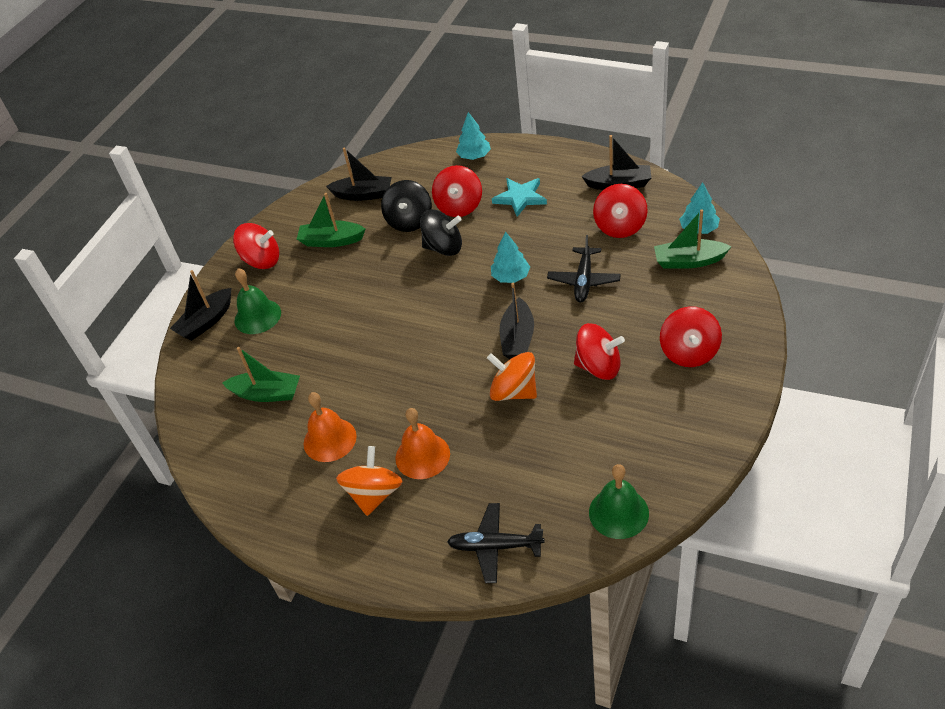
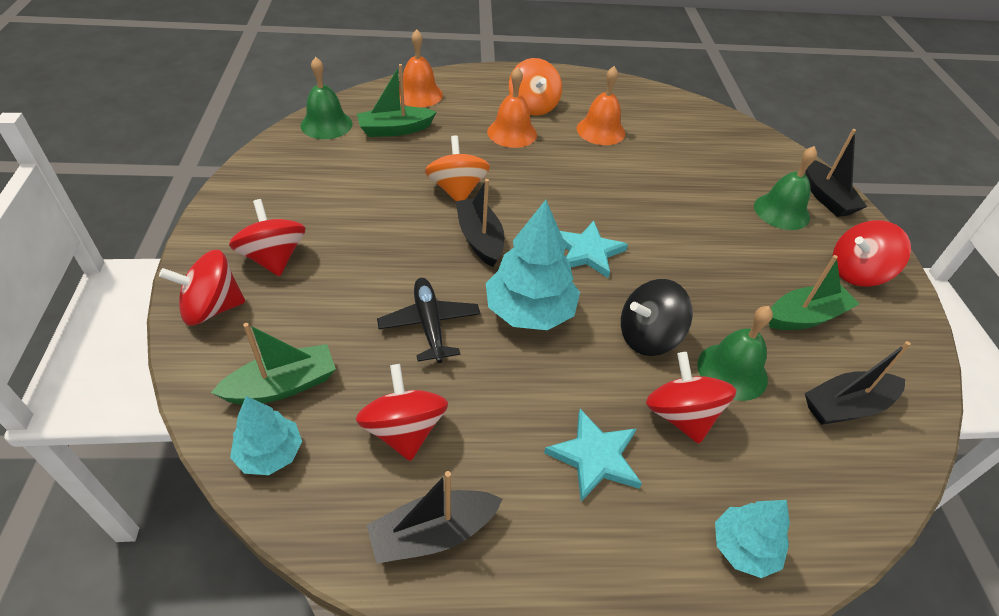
camera: 145 degrees right, 0 degrees up
black boat [170,270,231,341] -> black boat turned 150 degrees clockwise [806,129,867,217]
green boat [222,347,300,402] -> green boat moved to [357,64,436,137]
black spinning top [381,180,432,232] -> green bell [697,306,773,401]
black plane [447,503,545,583] -> orange bell [399,29,443,107]
orange spinning top [487,352,537,401] -> orange spinning top turned 105 degrees counterclockwise [425,136,490,201]
turquoise tree [491,232,530,283] -> turquoise tree [486,200,580,330], size x1.69
red spinning top [574,323,625,380] -> red spinning top moved to [159,250,245,326]
none -> turquoise star [560,221,628,278]

